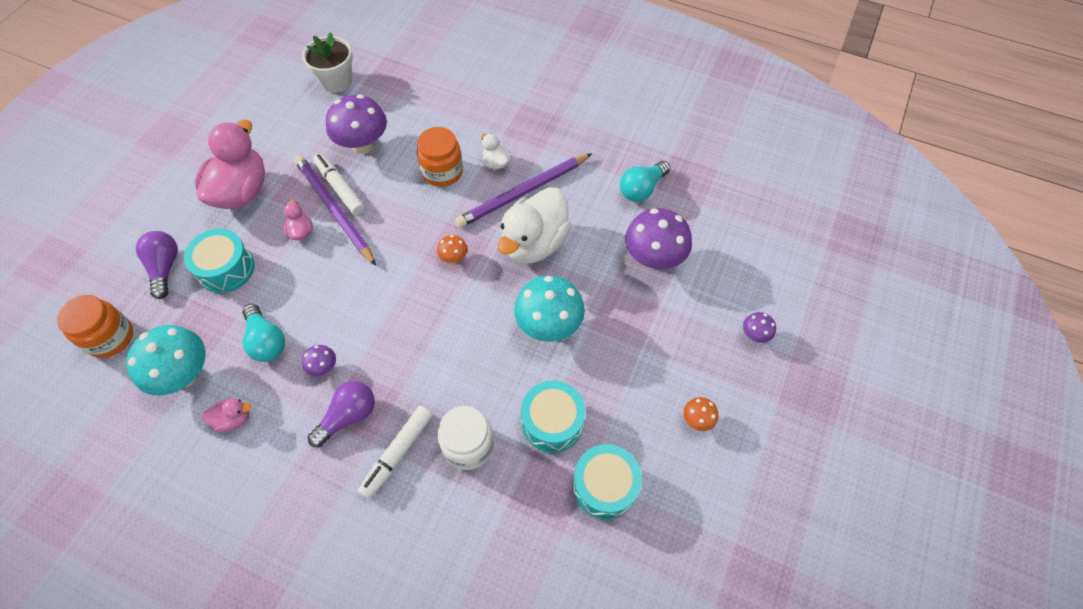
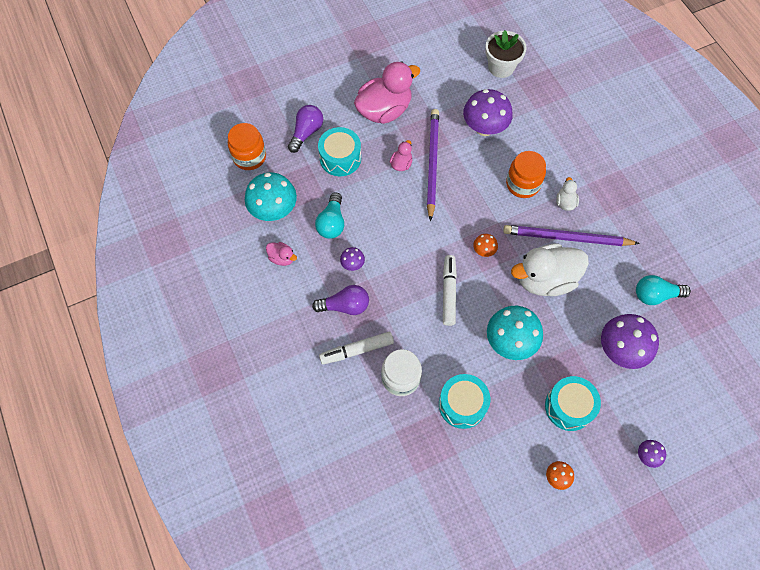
camera: 40 degrees right, 5 degrees up
white marker [313,153,365,216] -> white marker moved to [443,255,457,326]
turquoise drum [573,444,642,520] -> turquoise drum moved to [545,376,601,431]

